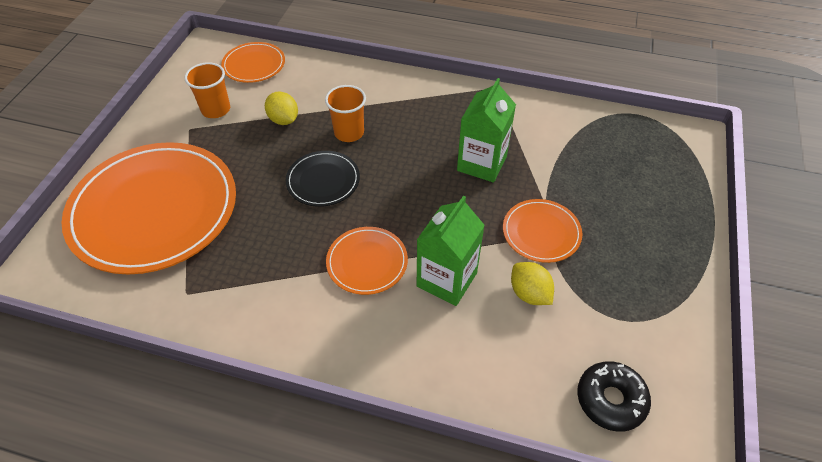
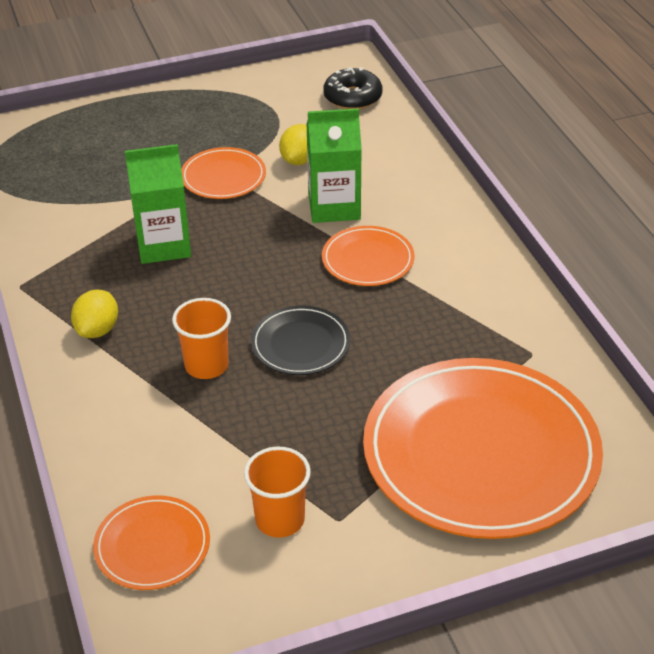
camera: 125 degrees left, 10 degrees down
yellow lemon [265,92,298,125] -> yellow lemon moved to [71,290,118,338]

